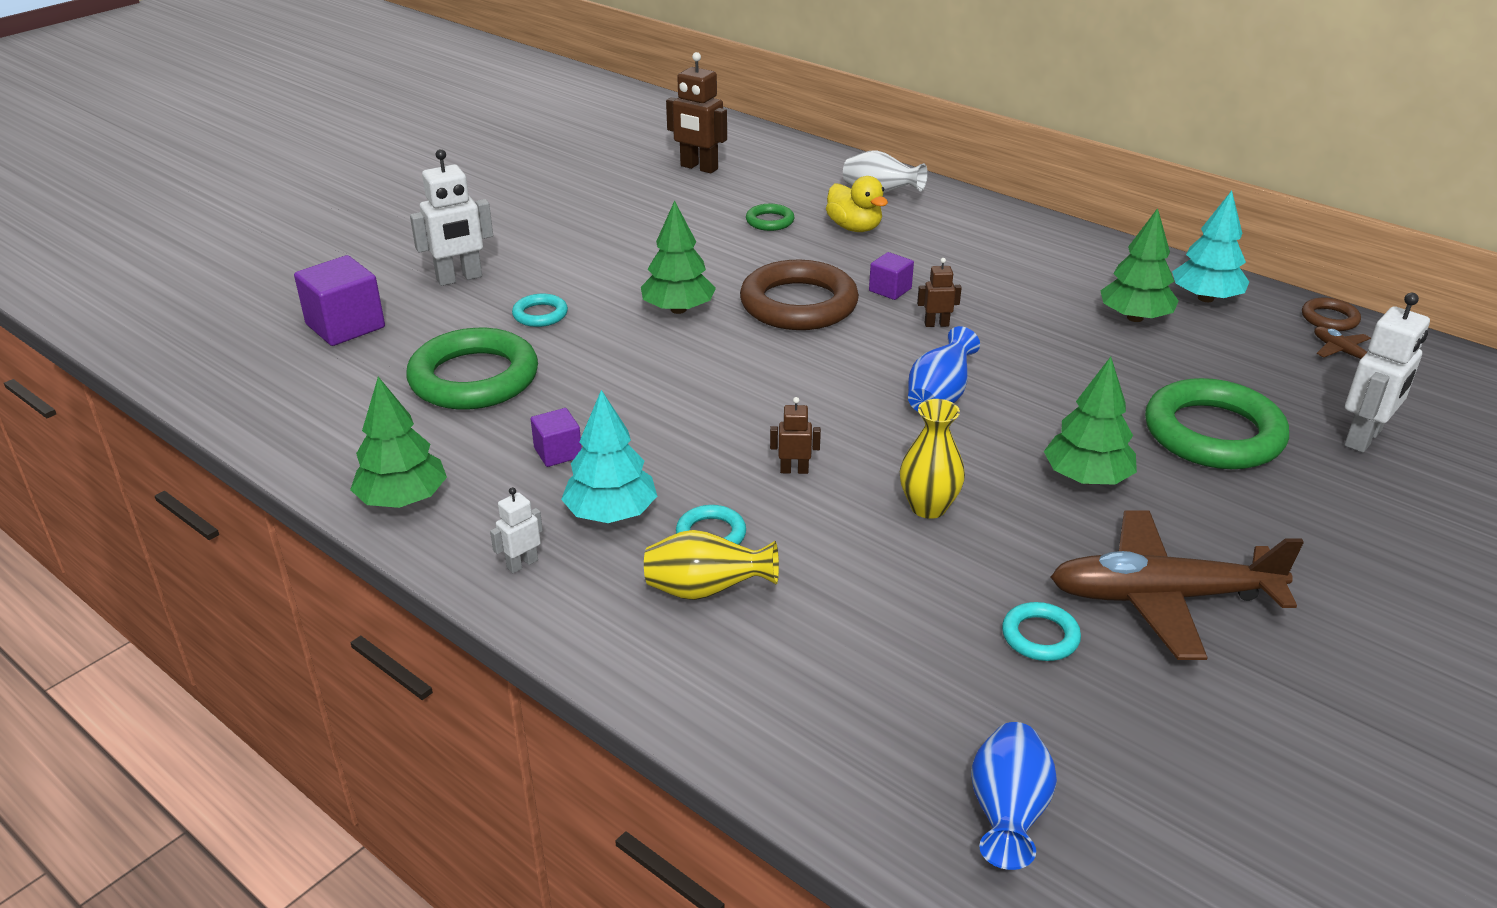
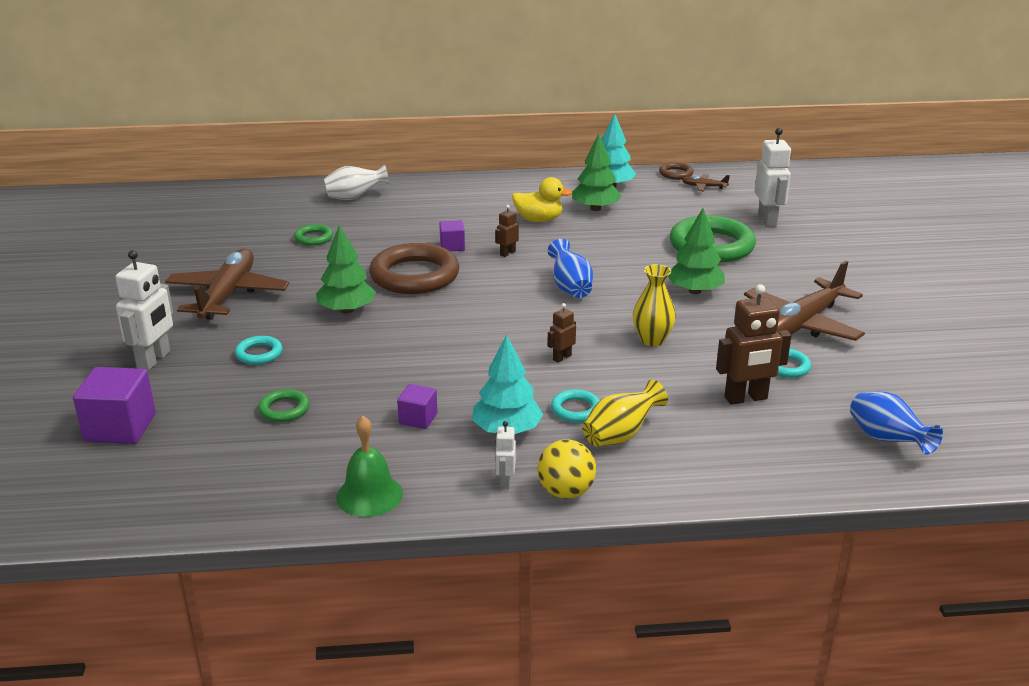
camera: 45 degrees left, 5 degrees down
green tree [350,377,447,508] -> green bell [336,416,403,517]
green ring [406,328,538,410] -> green ring [258,389,309,422], size x0.46
brown robot [666,52,727,174] -> brown robot moved to [716,284,791,405]
yellow duck [826,176,888,232] -> yellow duck moved to [512,177,572,222]
none -> brown plane [165,249,289,320]
none -> yellow ball [537,439,596,499]

